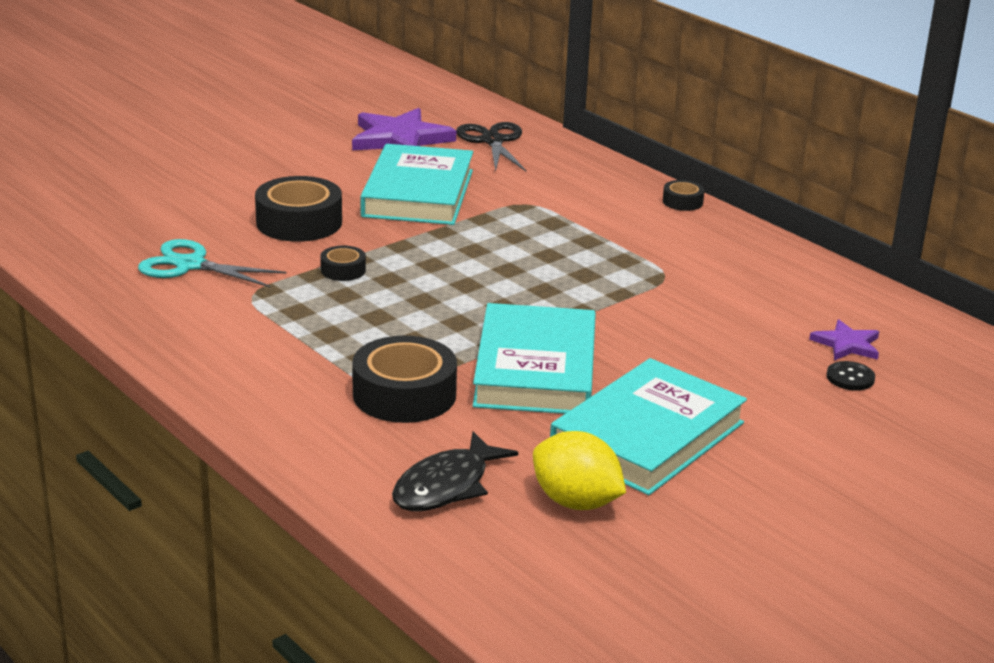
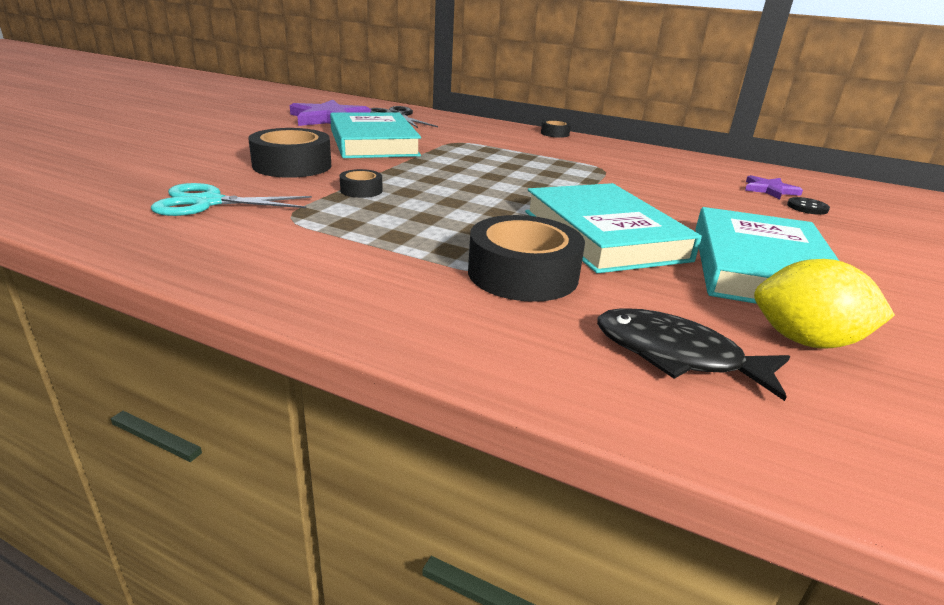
camera: 25 degrees left, 0 degrees up
black fish [392,431,518,511] -> black fish turned 105 degrees clockwise [597,308,790,401]

